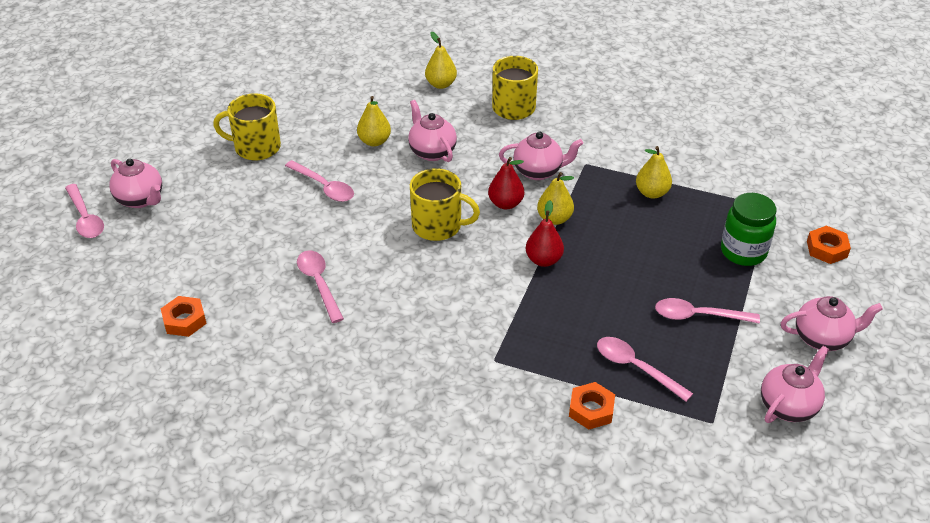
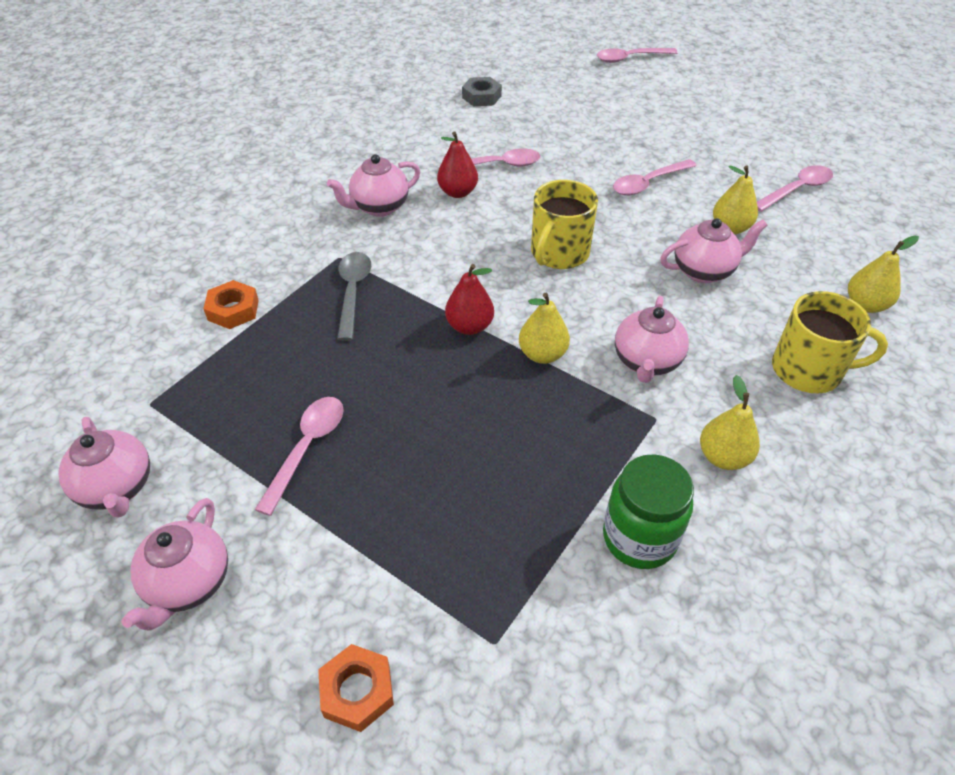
camera: 105 degrees right, 5 degrees up
pink teapot [109,159,162,208] -> pink teapot moved to [327,154,420,217]
orange nut [161,296,207,337] -> grey nut [462,77,502,106]
yellow mug [213,93,281,160] -> none
red pear [488,157,524,209] -> red pear moved to [437,131,478,198]
pink spoon [597,337,693,402] -> pink spoon moved to [757,165,833,212]
yellow pear [636,146,672,199] -> yellow pear moved to [700,375,760,470]
green jar [721,193,776,266] -> green jar moved to [603,455,694,569]
none -> grey spoon [337,252,371,341]

